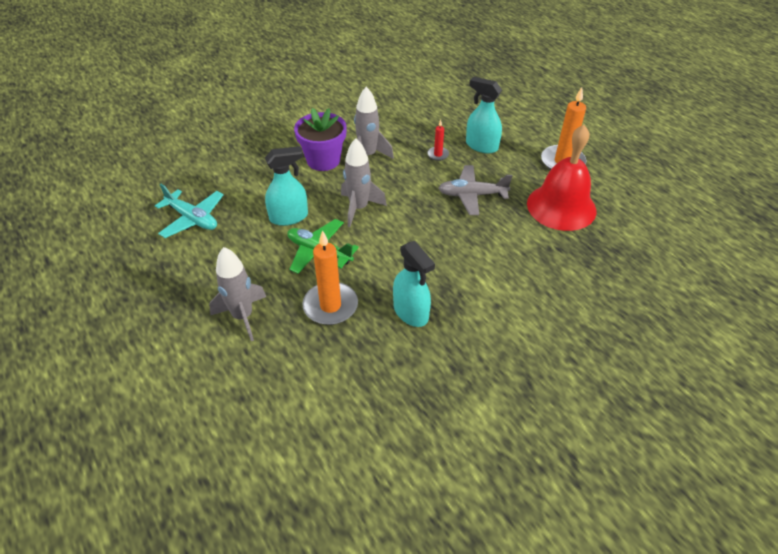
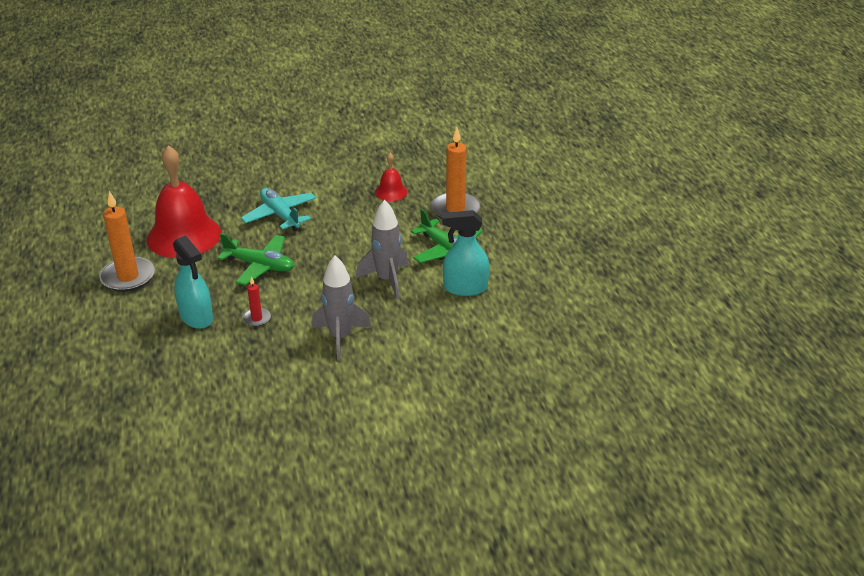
camera: 160 degrees left, 10 degrees down
turquoise plane [155,184,224,238] -> turquoise plane moved to [241,188,316,231]
grey rocket [209,247,266,341] -> none
purple flower pot [294,108,347,171] -> none
turquoise spray bottle [393,241,435,327] -> red bell [375,153,407,201]
grey plane [438,165,512,215] -> green plane [217,233,295,285]

